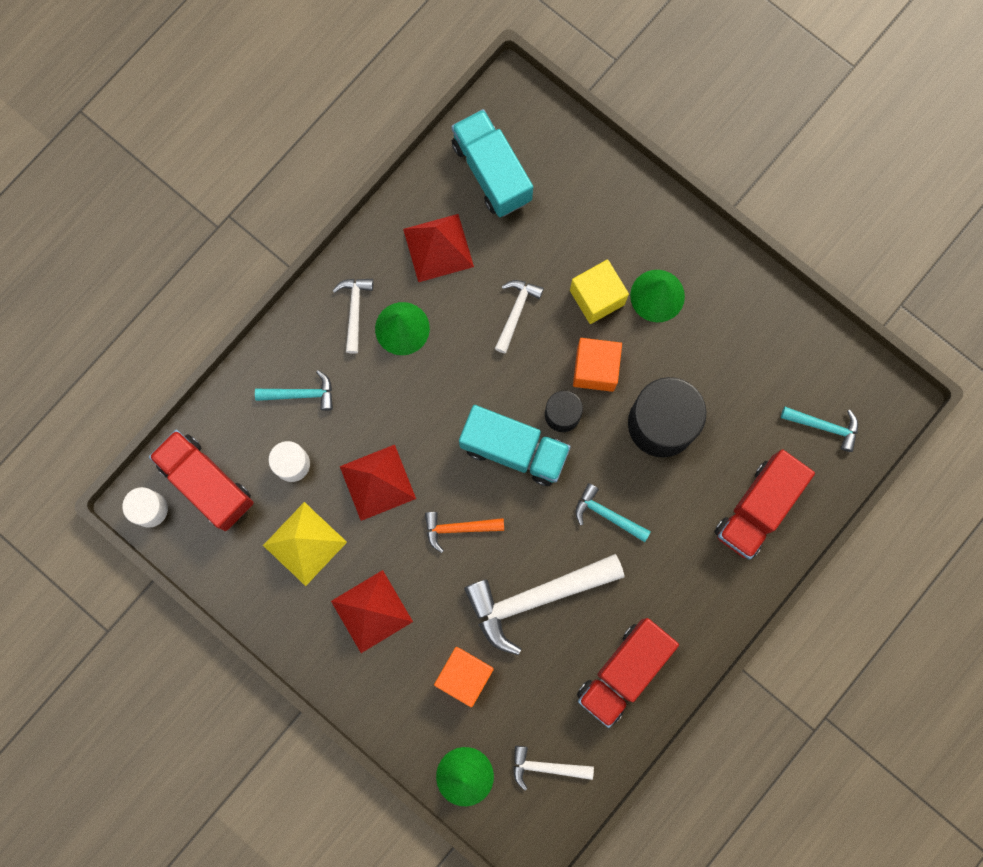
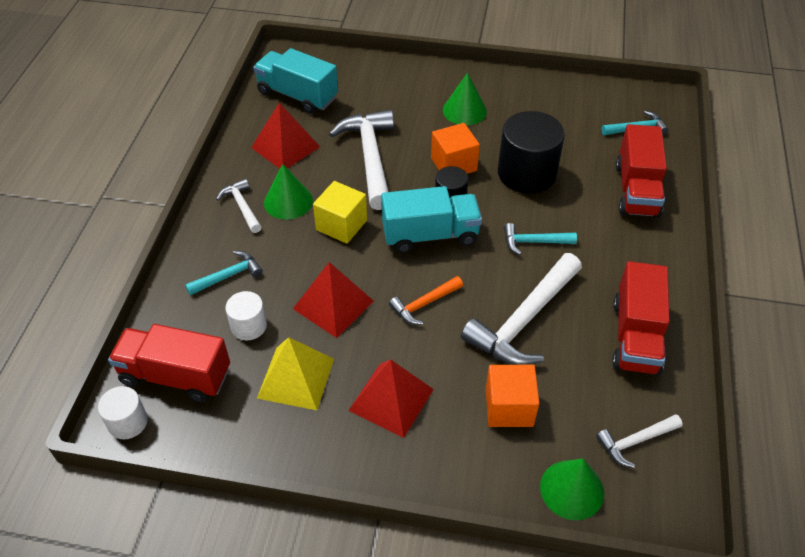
camera: 30 degrees left, 30 degrees down
white hammer [495,280,544,353] -> white hammer [329,110,394,210], size x1.95
yellow cube [570,259,629,324] -> yellow cube moved to [313,181,367,244]

